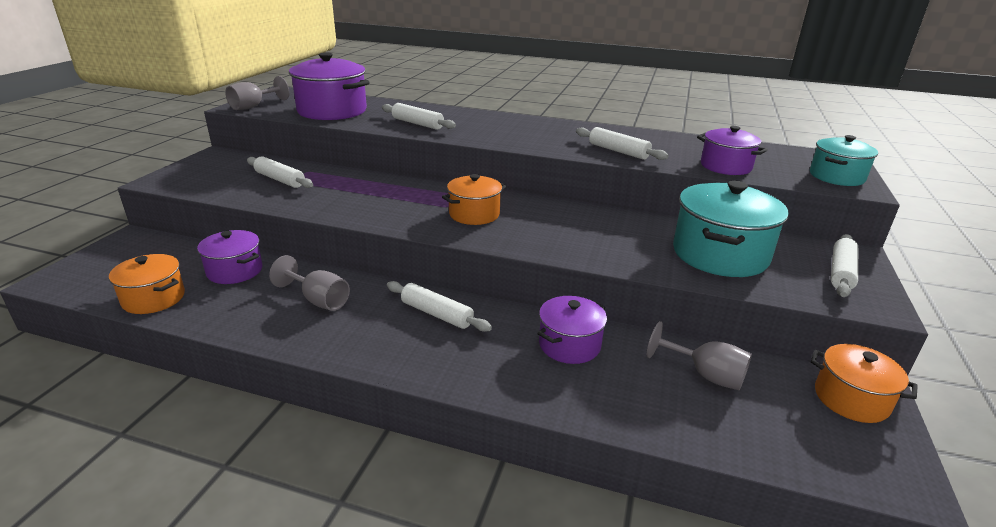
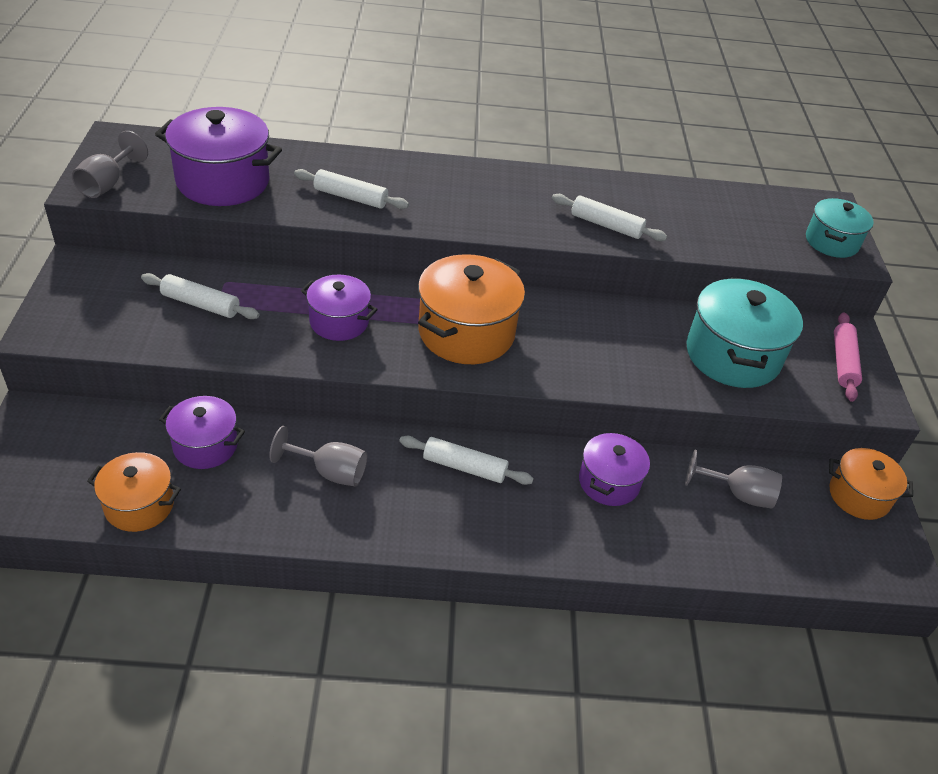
camera: 20 degrees left, 15 degrees up
orange pot [442,174,506,225] -> orange pot [418,254,525,364], size x1.66
purple pot [697,126,768,175] -> purple pot moved to [301,275,378,341]
white rolling pin [831,234,858,297] -> pink rolling pin [834,312,862,402]

